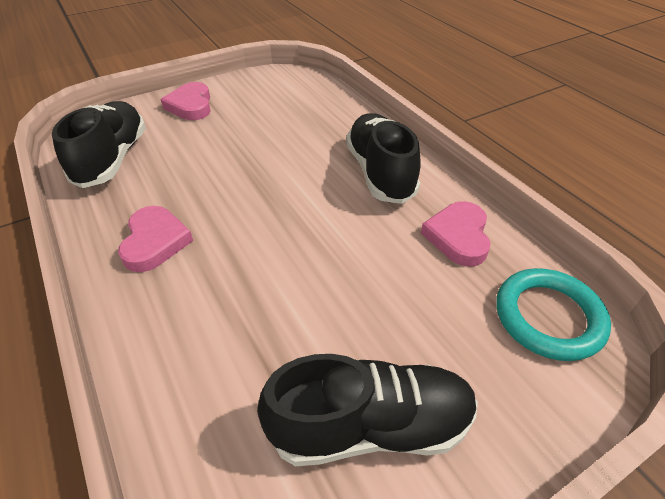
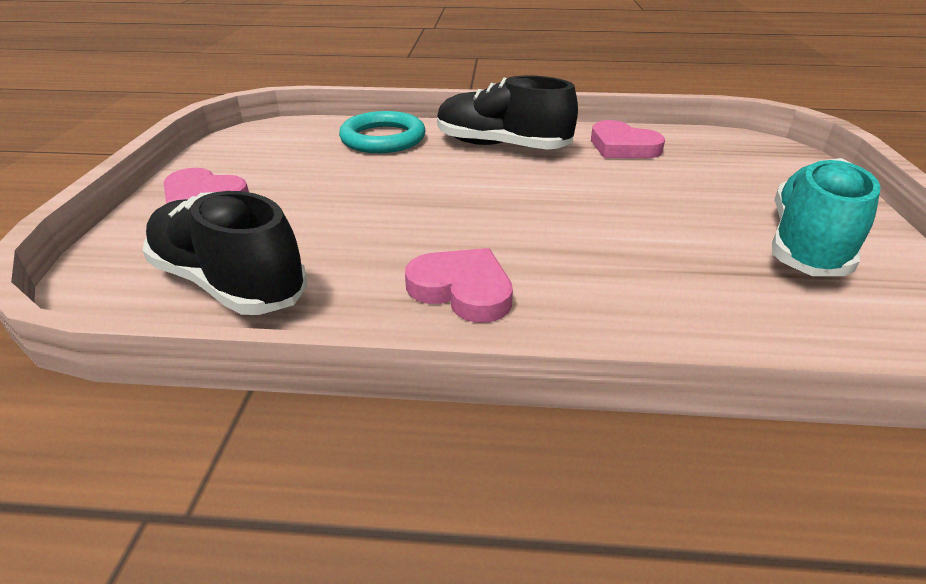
camera: 55 degrees left, 10 degrees down
black shoe [257,354,478,466] -> turquoise shoe [772,158,881,276]
turquoise ring [496,268,611,361] -> turquoise ring moved to [339,111,425,153]

